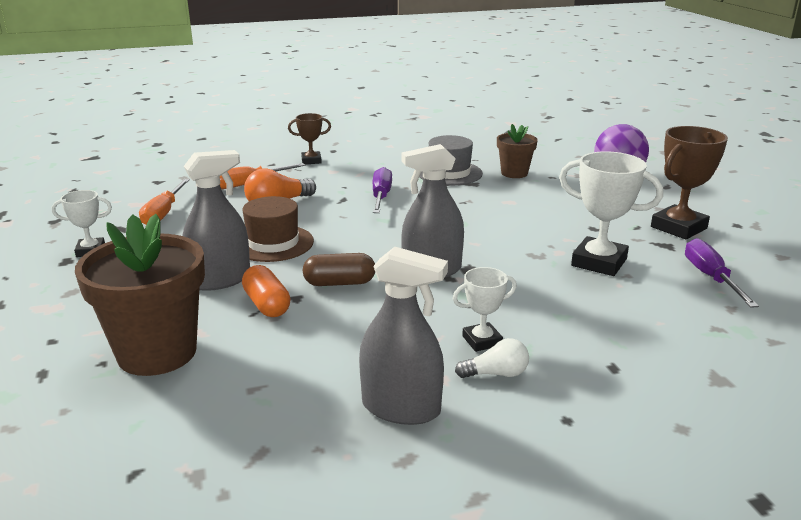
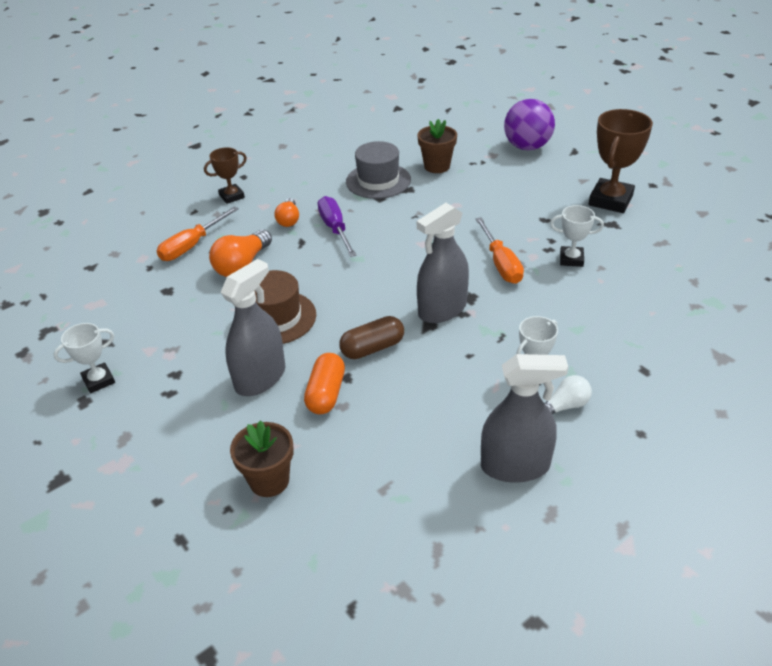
camera: 20 degrees left, 15 degrees up
brown flower pot [75,214,205,376] -> brown flower pot [230,420,294,497], size x0.55
orange screwdriver [139,179,190,225] -> orange screwdriver moved to [475,217,524,284]
orange capsule [242,265,291,317] -> orange capsule turned 60 degrees clockwise [304,353,345,414]
white trophy [559,151,663,276] -> white trophy [550,205,604,267], size x0.57
purple screwdriver [685,238,759,308] -> none
none -> orange light bulb [274,198,299,227]

